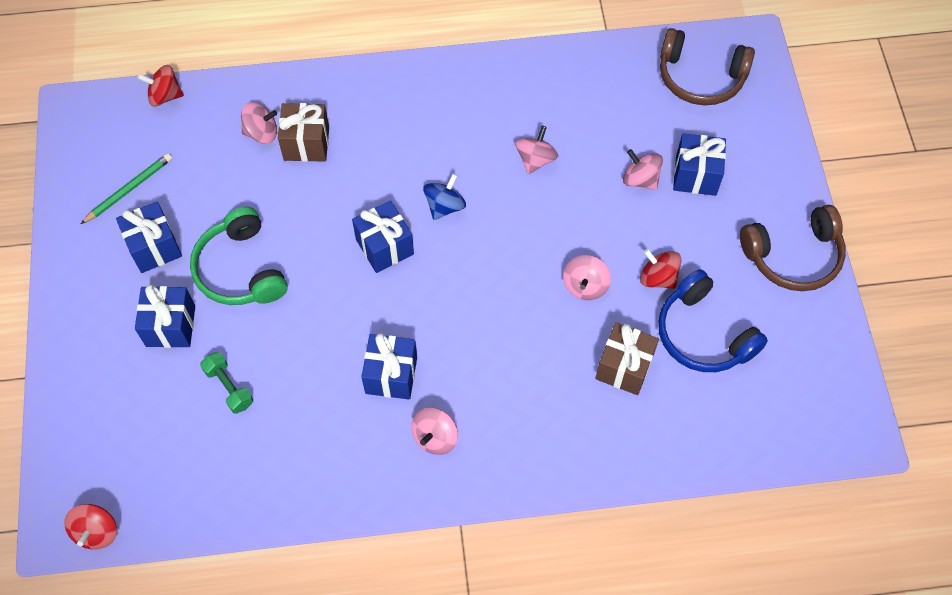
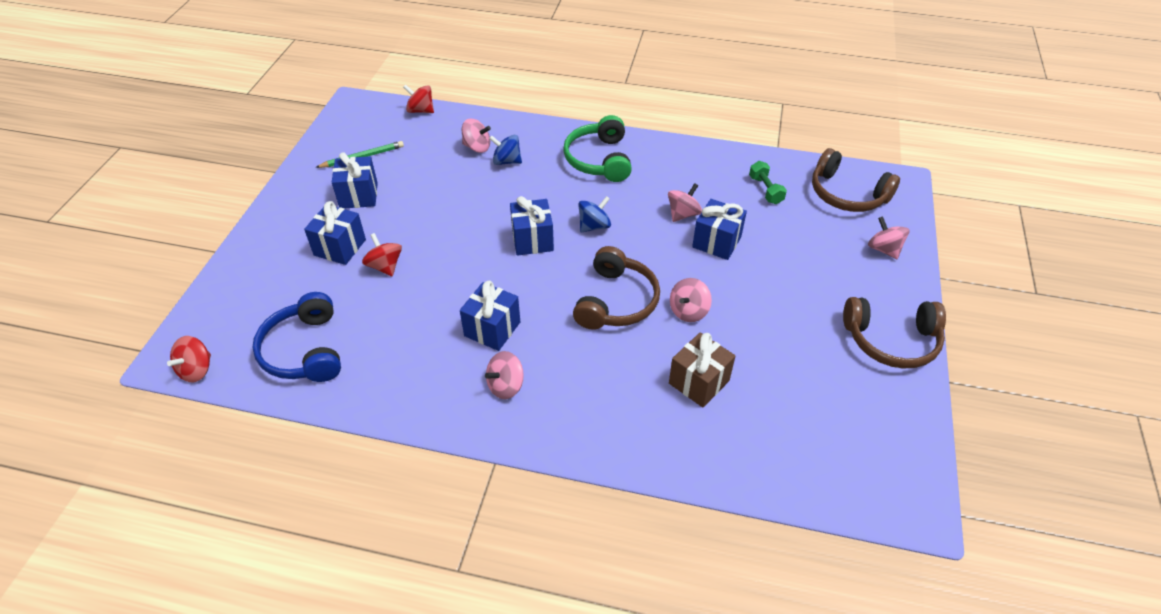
camera: 20 degrees right, 15 degrees down
green headphones [190,207,288,305] -> green headphones moved to [563,115,632,182]
green dumbbell [200,352,253,414] -> green dumbbell moved to [749,161,787,204]
brown gift [278,103,329,162] -> blue spinning top [489,135,522,165]
pink spinning top [623,149,663,190] -> pink spinning top moved to [868,216,909,259]
red spinning top [640,249,682,289] -> red spinning top moved to [362,233,402,276]
blue headphones [658,269,768,372] -> blue headphones moved to [252,292,341,382]
blue gift [673,133,726,196] -> blue gift moved to [692,199,747,260]
none -> brown headphones [573,246,660,330]

